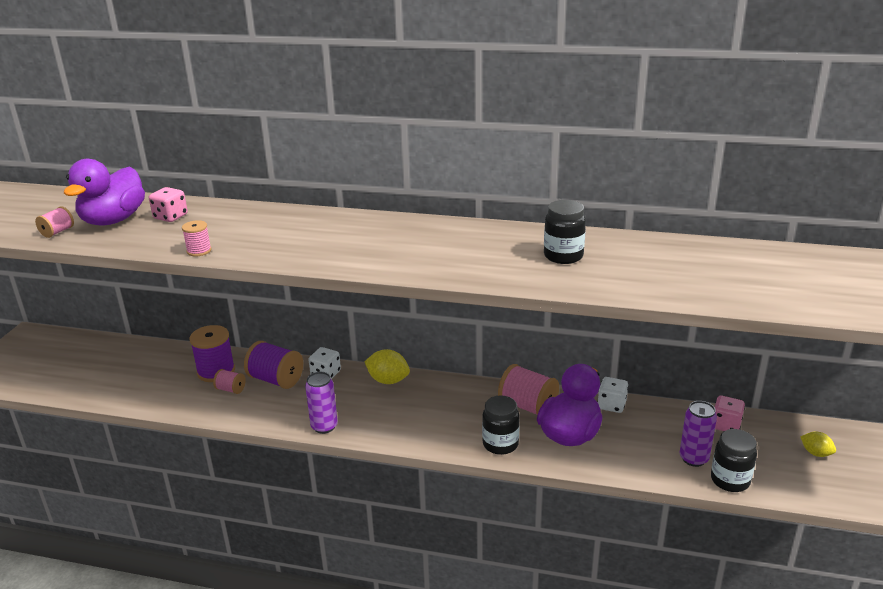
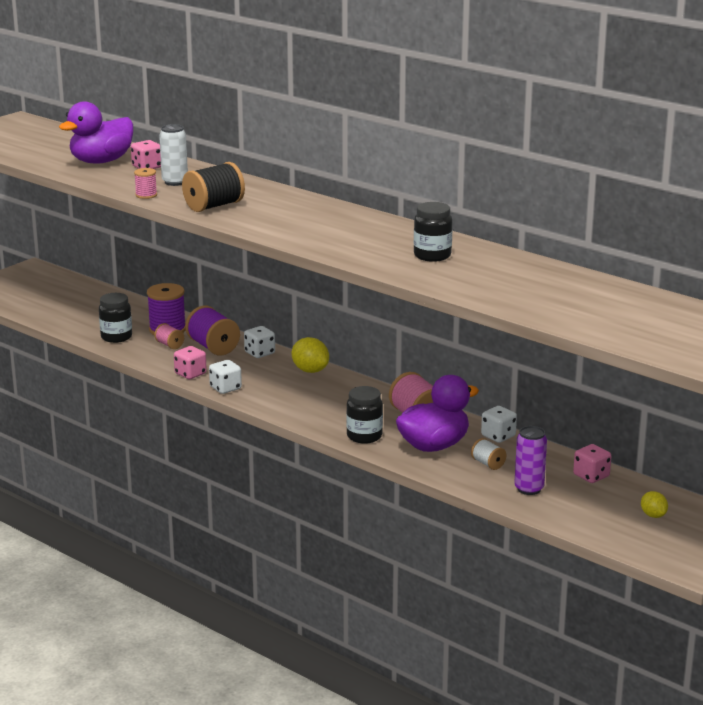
camera: 25 degrees right, 5 degrees down
pink spool [35,206,74,238] -> none
purple can [305,372,338,434] -> white dice [209,360,242,394]
black jar [711,429,757,492] -> black jar moved to [99,293,132,343]
none -> white can [159,124,188,186]
none -> pink dice [174,346,207,379]
none -> black spool [182,162,245,212]
none -> white spool [471,438,506,470]

